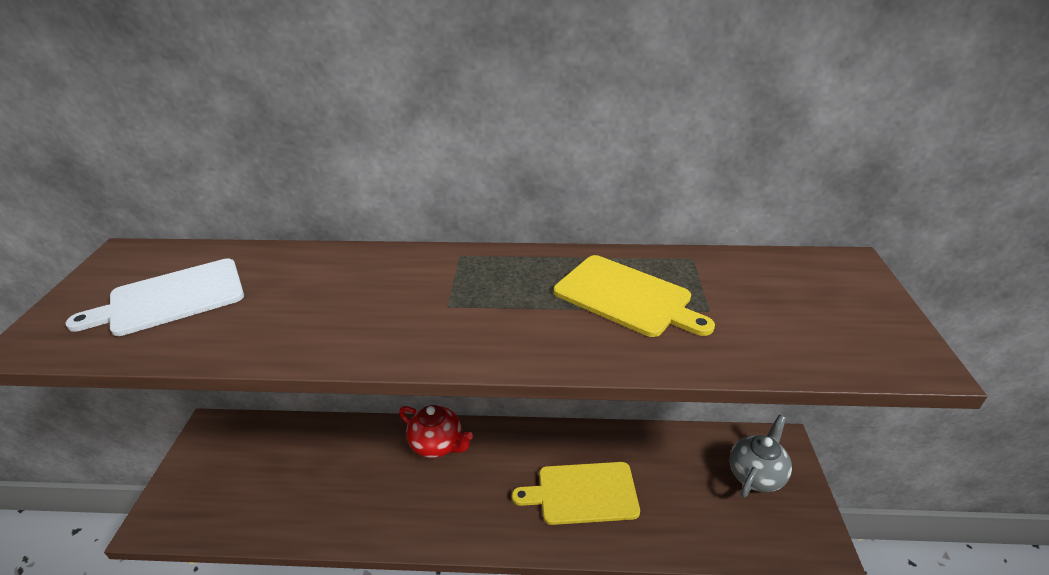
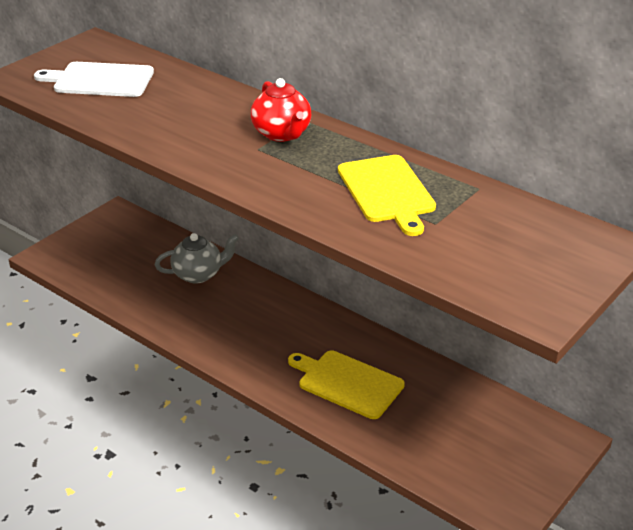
camera: 35 degrees right, 0 degrees up
red teapot [399,405,473,458] -> red teapot moved to [251,78,311,142]
grey teapot [729,415,792,498] -> grey teapot moved to [155,233,239,284]

